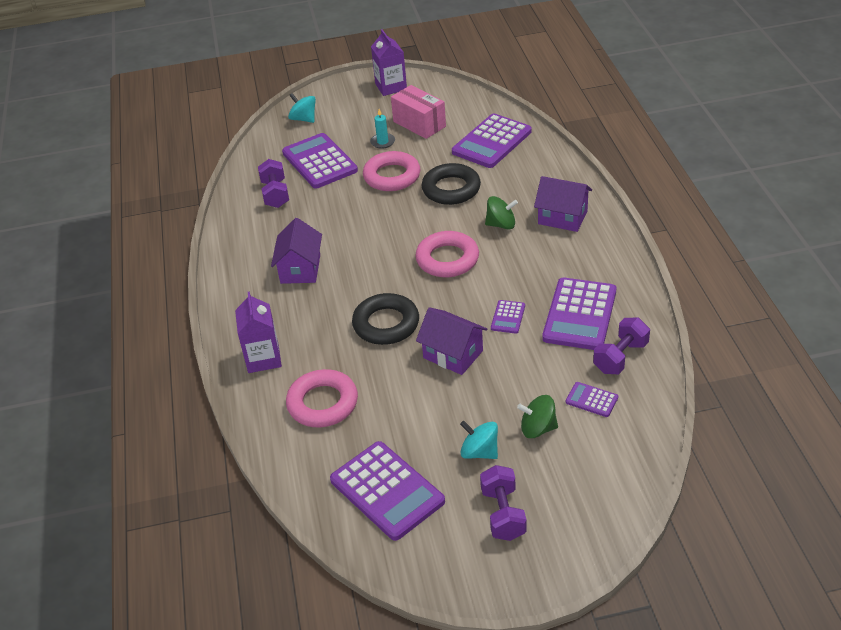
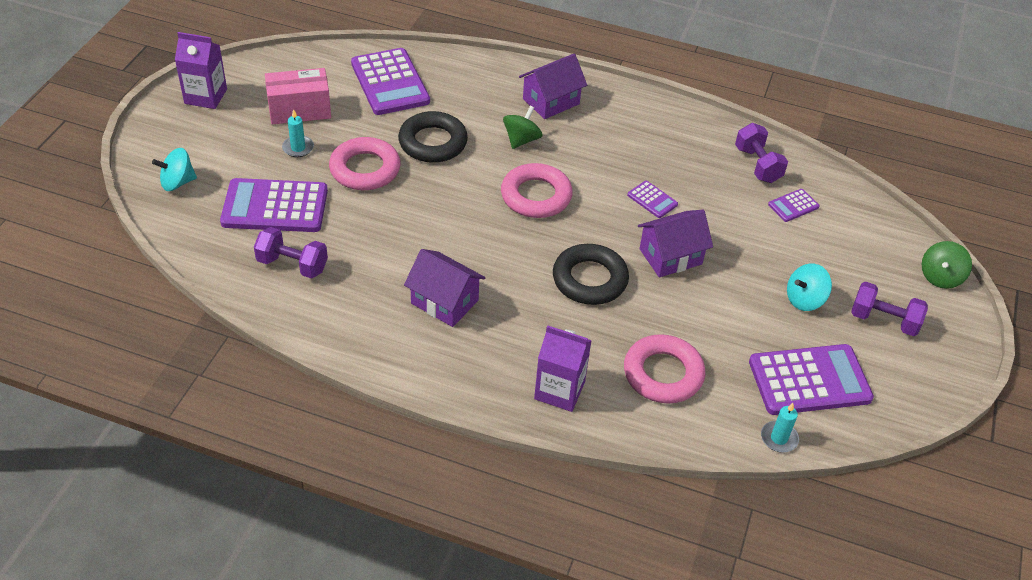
camera: 65 degrees left, 5 degrees up
green spinning top [517,395,558,438] -> green spinning top moved to [922,241,972,289]
purple calculator [542,277,616,350] -> none
none -> turquoise candle [761,403,799,452]

